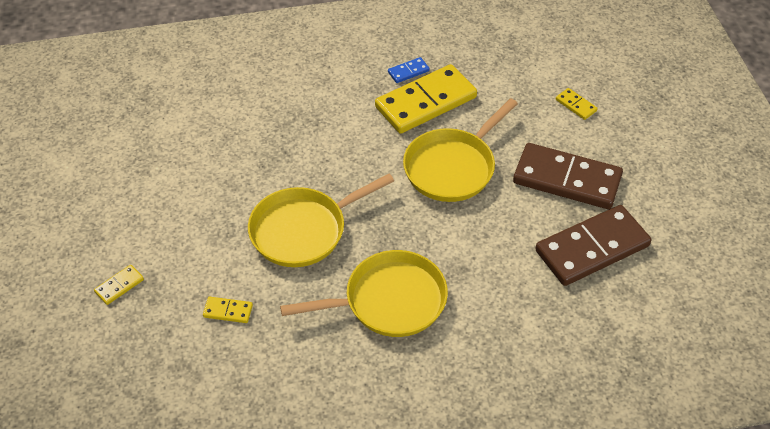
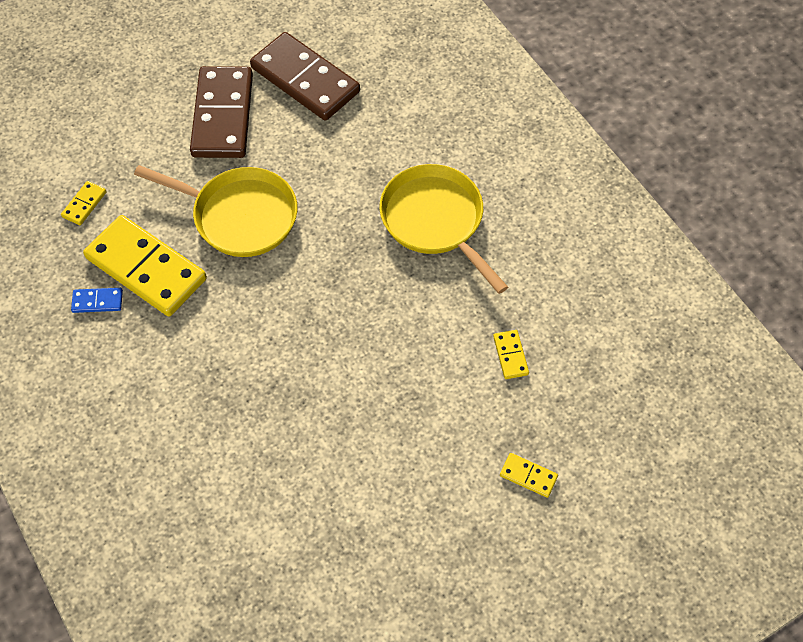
camera: 110 degrees left, 10 degrees up
yellow pan [248,174,394,267] -> none
blue domino [388,57,430,83] -> blue domino turned 45 degrees counterclockwise [71,288,123,313]
yellow domino [556,88,598,120] -> yellow domino moved to [61,181,107,225]

